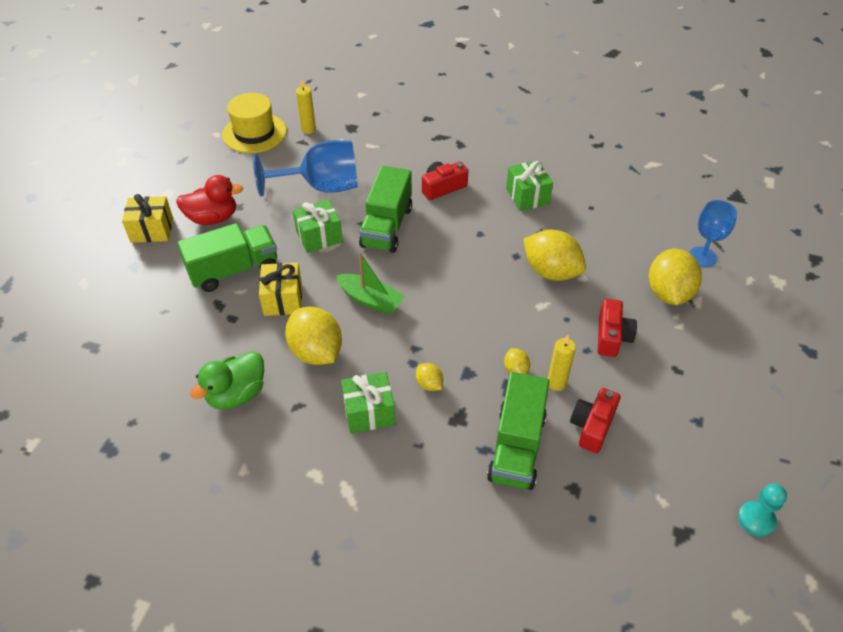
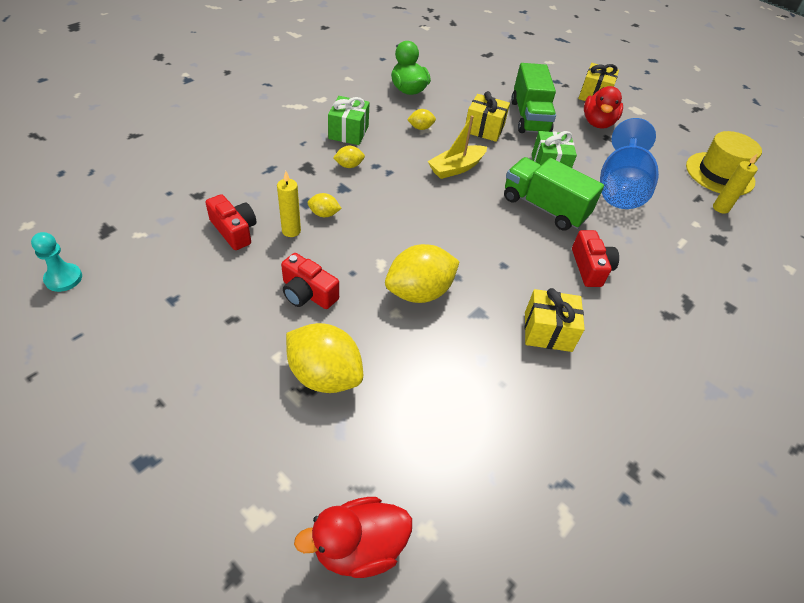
camera: 110 degrees right, 0 degrees up
yellow lemon [285,306,342,365] -> yellow lemon [407,109,436,130], size x0.47
green boat [336,252,406,315] -> yellow boat [428,115,487,179]
green truck [487,372,550,490] -> none
green gift [506,160,553,211] -> yellow gift [525,288,585,352]
blue goblet [689,200,737,267] -> none
none -> red duck [294,497,412,578]

